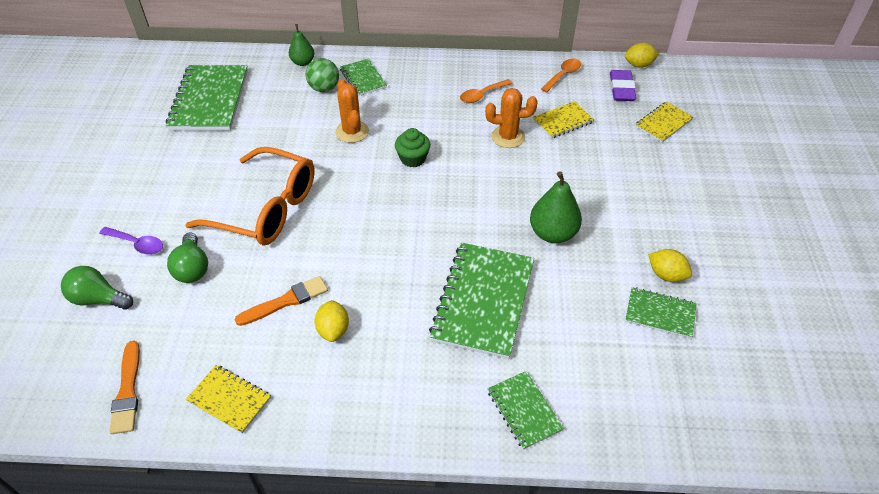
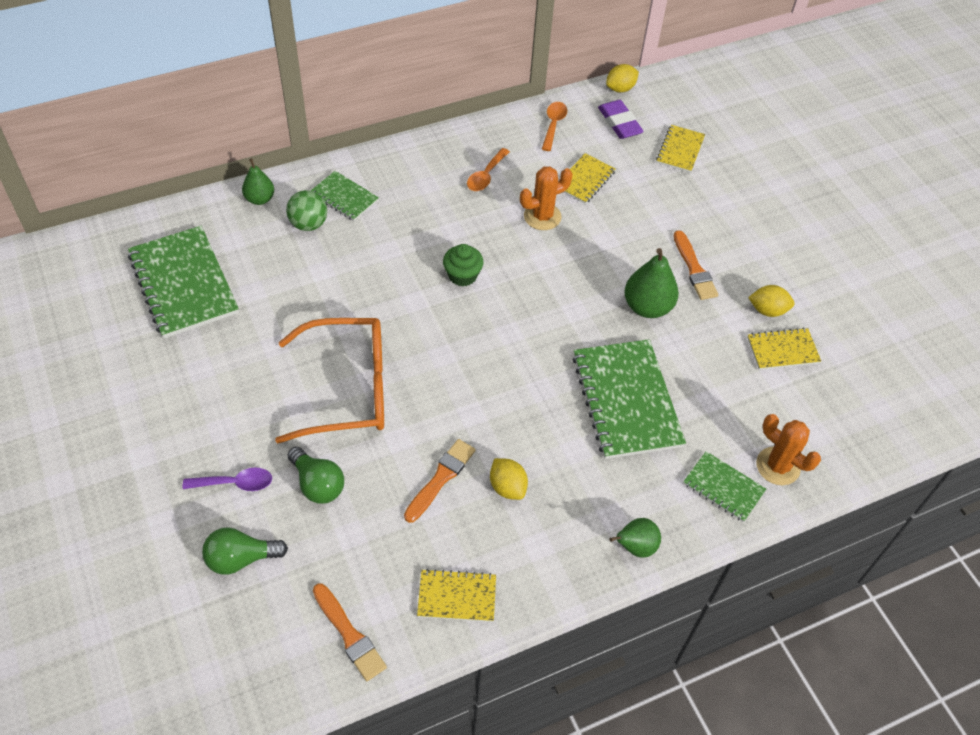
camera: 30 degrees left, 5 degrees up
orange cactus [335,79,369,143] -> orange cactus moved to [756,414,821,485]
green notebook [625,287,697,338] -> yellow notebook [747,328,821,370]
none -> green pear [610,518,661,558]
none -> orange brush [673,230,718,300]

